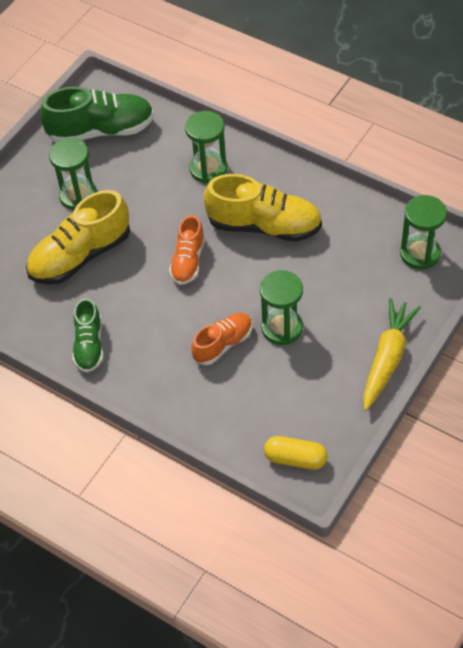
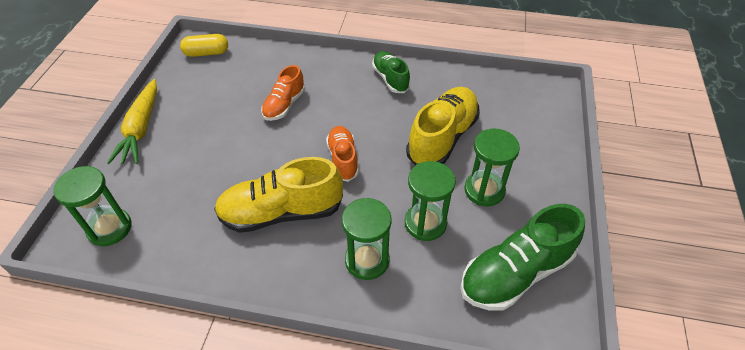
camera: 155 degrees right, 5 degrees down
green hourglass [260,270,303,345] -> green hourglass moved to [405,161,456,241]

